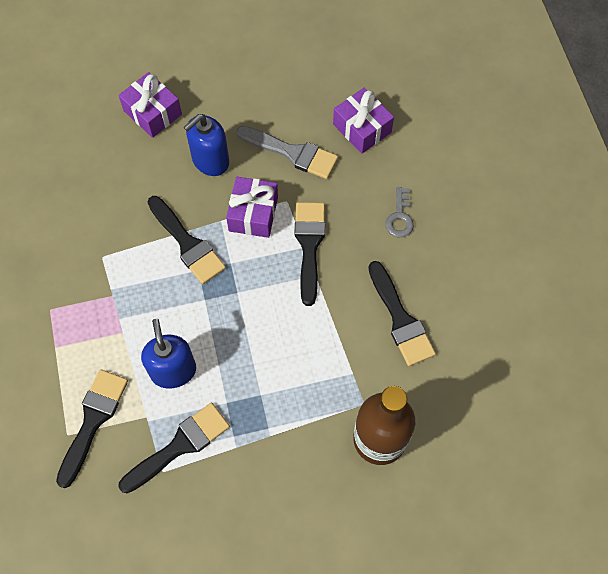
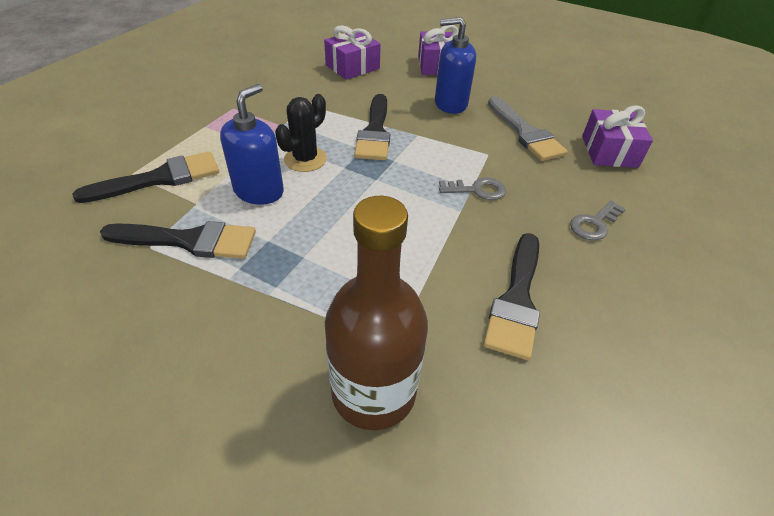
camera: 40 degrees right, 20 degrees down
purple gift [226,177,278,238] -> purple gift moved to [324,25,381,80]
black brush [295,202,325,306] -> grey key [439,177,506,200]
none -> black cactus [275,94,327,172]

